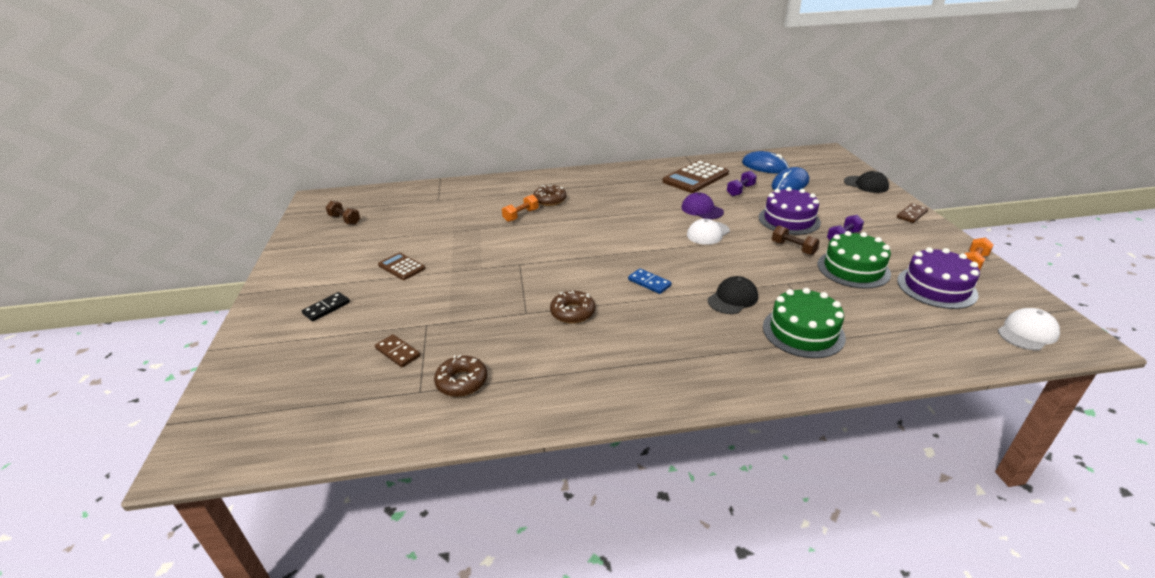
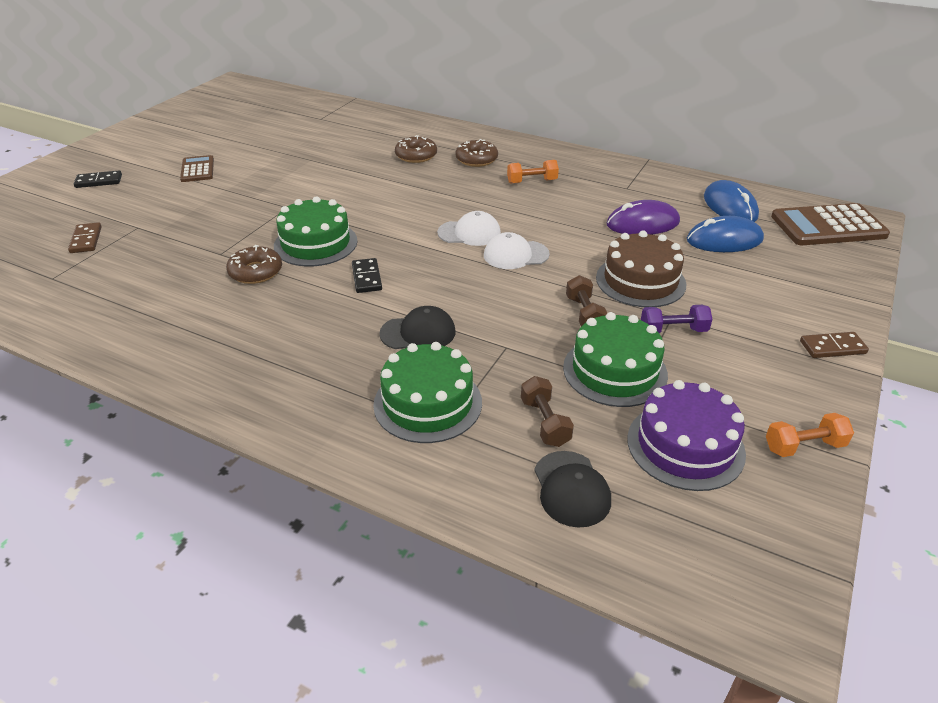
camera: 35 degrees right, 5 degrees up
brown dumbbell [325,201,360,225] -> brown dumbbell moved to [521,376,574,447]
brown donut [434,355,487,397] -> brown donut moved to [455,139,498,167]
orange dumbbell [502,194,539,222] -> orange dumbbell moved to [507,160,559,184]
blue domino [628,268,672,294] -> black domino [352,258,382,293]
brown calculator [662,160,729,193] -> brown calculator moved to [771,203,890,245]
purple cap [681,192,724,219] -> none
purple dumbbell [727,171,757,196] -> purple mouse [606,200,680,234]
purple cake [759,187,821,235] -> brown cake [596,231,686,307]
black cap [844,171,889,193] -> black cap moved to [534,451,611,528]
white cap [998,308,1060,350] -> white cap moved to [437,211,501,246]
none -> green cake [274,196,358,266]

